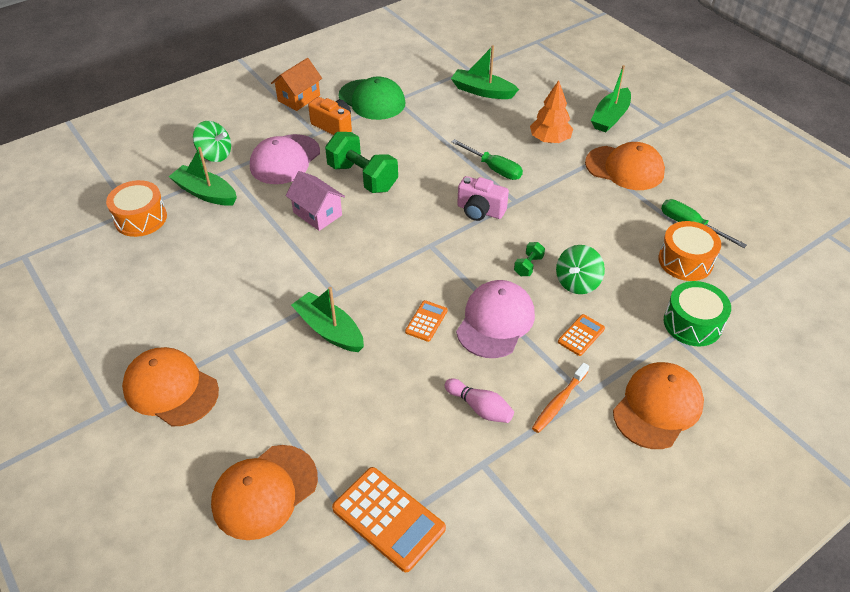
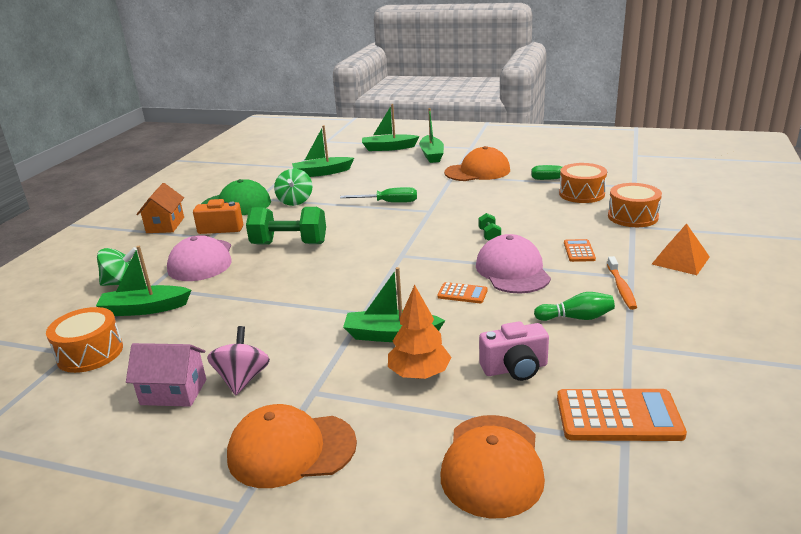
camera: 35 degrees left, 20 degrees down
pink house [286,171,345,231] -> pink house moved to [126,343,206,407]
orange calculator [405,300,447,342] -> orange calculator turned 120 degrees clockwise [437,282,488,303]
pink bowling pin [445,378,514,423] -> green bowling pin [534,292,615,321]
pink camera [457,176,509,221] -> pink camera moved to [479,321,549,381]
orange tree [530,80,573,143] -> orange tree moved to [388,285,451,379]
green spinning top [556,245,605,294] -> green spinning top moved to [274,169,312,206]
orange cap [613,362,704,449] -> orange pyramid [652,223,710,275]
green drum [664,281,731,346] -> orange drum [608,183,662,227]
none -> pink spinning top [207,326,270,395]
none -> green boat [362,104,420,151]

